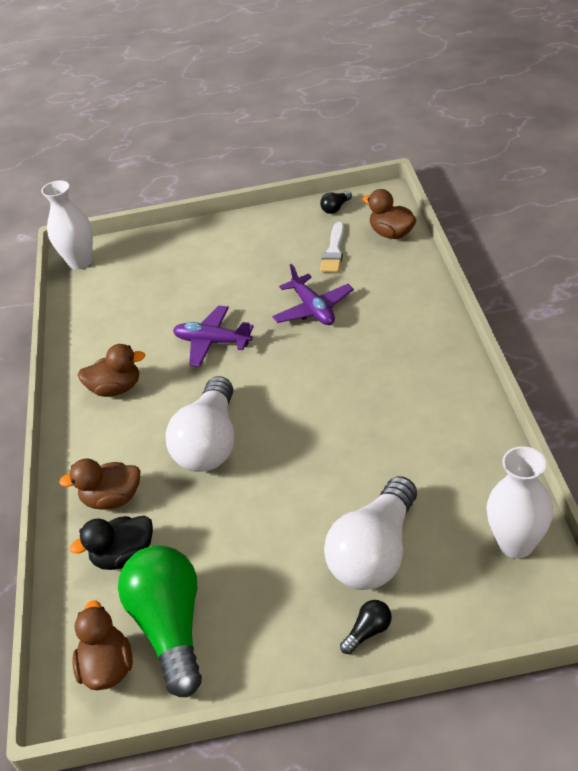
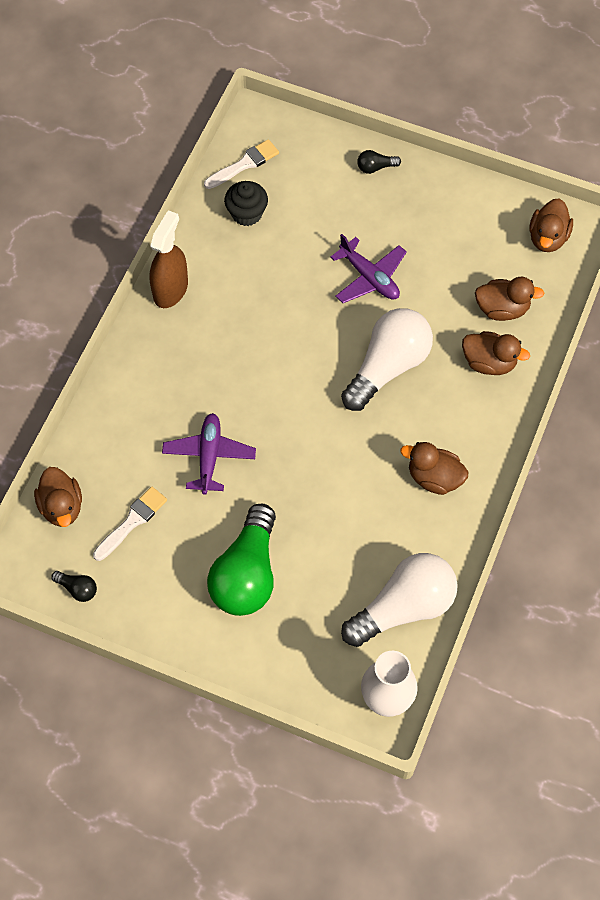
camera: 155 degrees left, 20 degrees up
black duck [70,516,153,570] -> brown duck [475,277,544,321]
green light bulb [118,545,202,697] -> green light bulb moved to [207,504,276,616]
purple plane [173,306,254,367] -> purple plane moved to [330,234,407,303]
black light bulb [320,191,352,214] -> black light bulb turned 45 degrees clockwise [51,571,97,602]
white light bulb [324,476,417,590] -> white light bulb moved to [341,553,458,647]
white vase [486,446,553,558] -> white brush [204,139,279,189]
none -> brown spray bottle [150,210,188,308]
none -> black cupcake [224,181,268,226]

